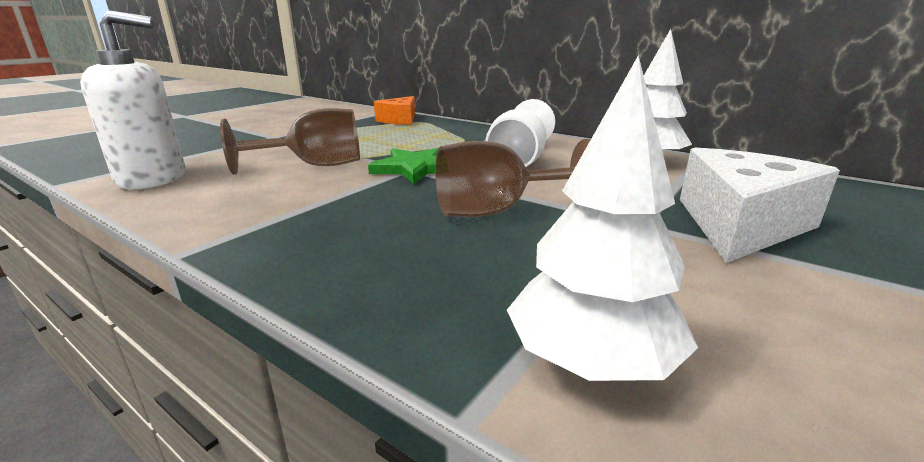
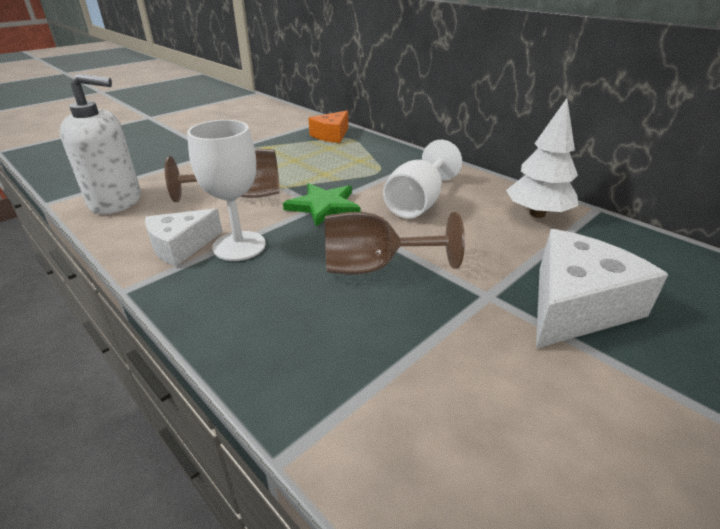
camera: 10 degrees right, 10 degrees up
white tree [507,55,698,381] -> none
none -> white cheese [145,208,222,267]
none -> white goblet [187,120,266,261]

